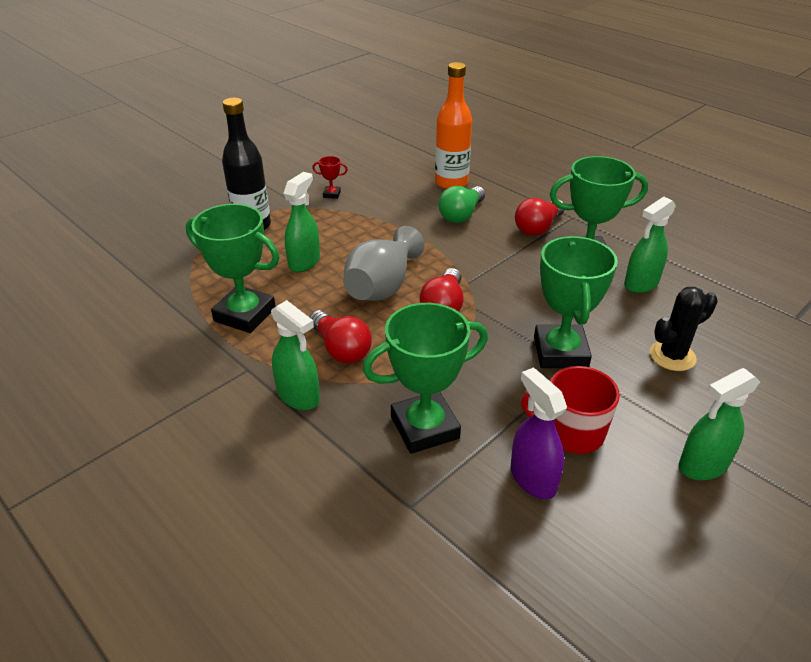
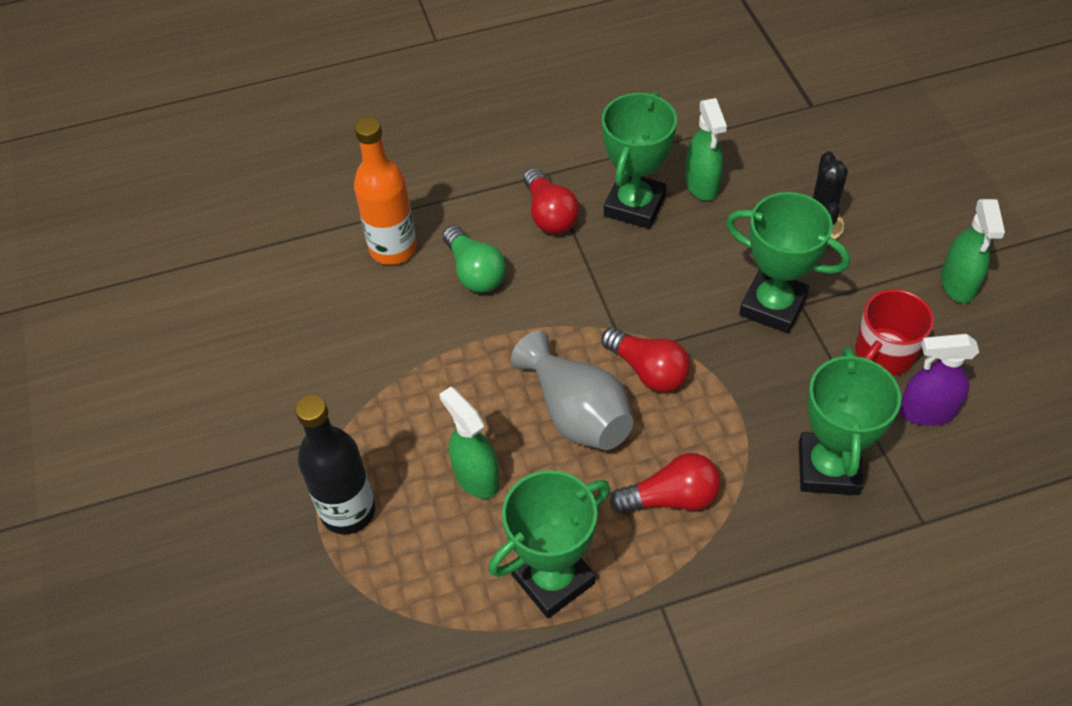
camera: 60 degrees left, 15 degrees up
green spray bottle [271,300,320,410] -> none
red trophy [312,156,348,199] -> none

